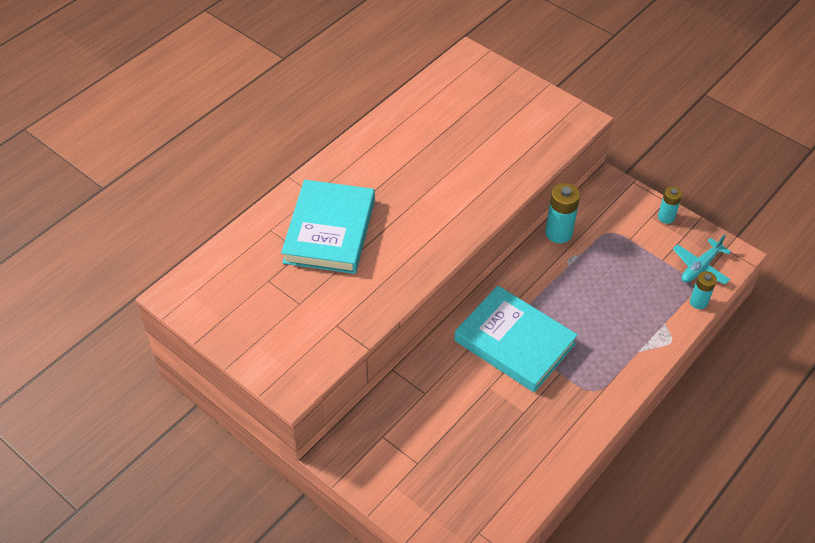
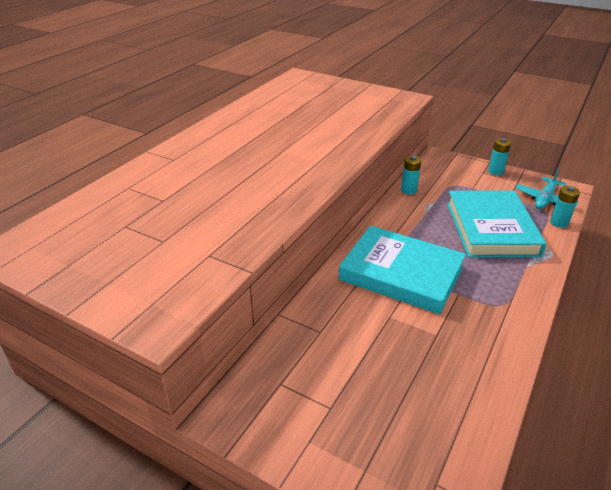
camera: 10 degrees left, 15 degrees down
turquoise book [281,180,375,274] -> turquoise book moved to [447,190,547,258]
turquoise battery [545,183,580,243] -> turquoise battery [401,156,421,194], size x0.63

